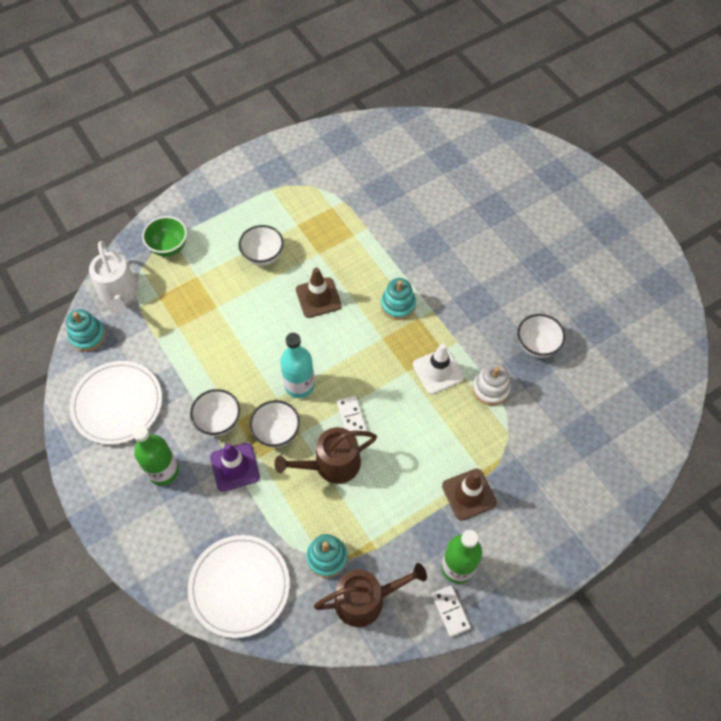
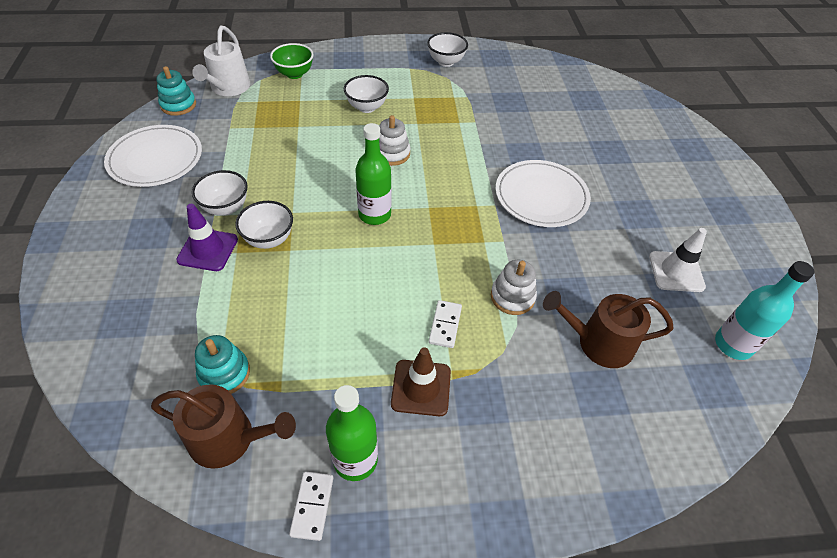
camera: 25 degrees right, 10 degrees down
green bottle [132,425,179,486] -> green bottle moved to [355,123,391,225]
white plate [188,535,290,638] -> white plate moved to [495,160,591,227]
brown watering can [274,427,377,484] -> brown watering can moved to [543,291,674,368]
turquoise bottle [280,333,315,398] -> turquoise bottle moved to [715,261,814,360]
brown traffic cone [296,268,342,318] -> white stacking toy [379,115,410,166]
white domino [337,396,367,431] -> white domino moved to [429,300,462,348]
turquoise stacking toy [381,278,416,320] -> none
white traffic cone [413,344,464,394] -> white traffic cone moved to [649,228,707,292]
white bowl [518,314,565,358] -> white bowl moved to [427,32,468,67]

